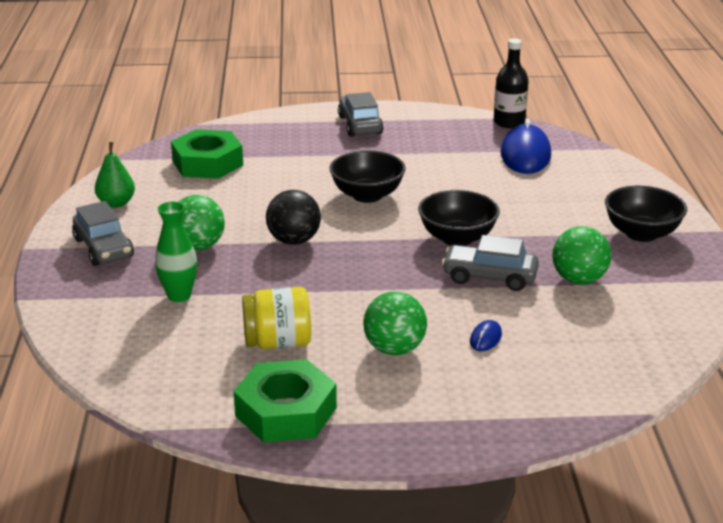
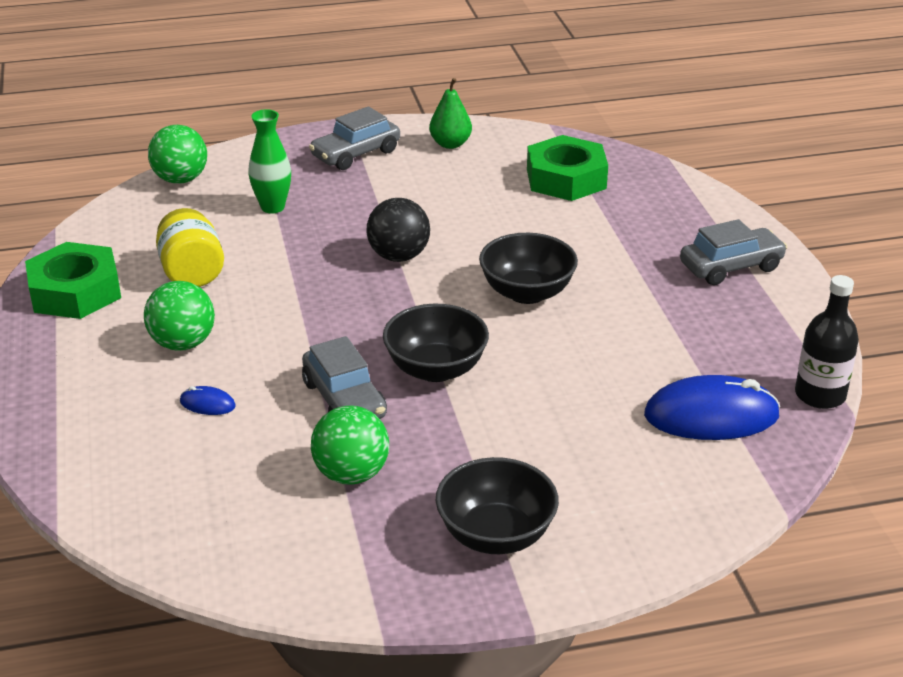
camera: 80 degrees right, 5 degrees up
green ball [179,195,225,250] -> green ball moved to [148,125,207,184]
grey car [442,235,539,291] -> grey car turned 150 degrees clockwise [302,336,387,419]

